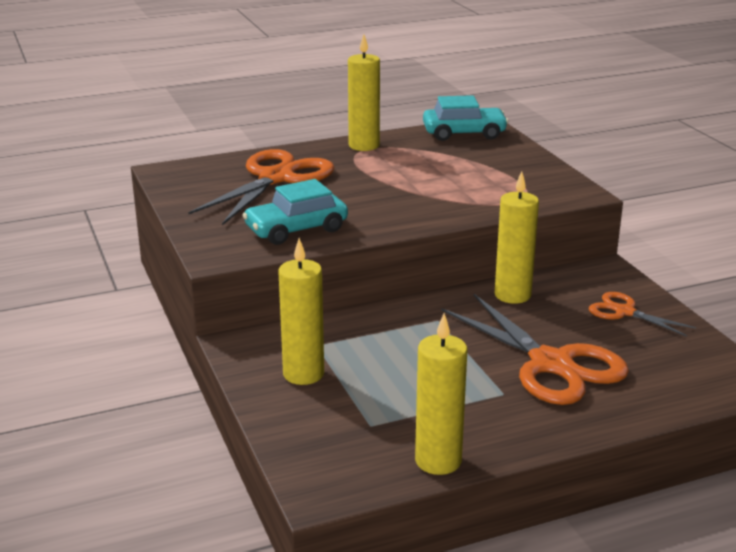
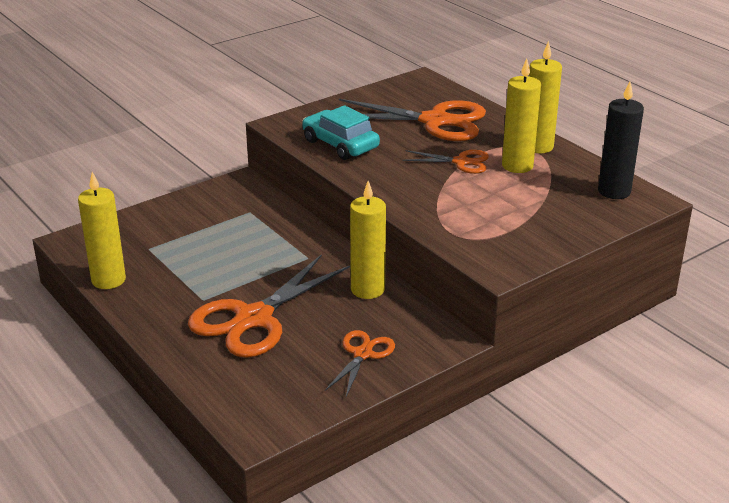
camera: 75 degrees right, 5 degrees up
yellow candle [278,238,324,385] -> yellow candle moved to [502,59,541,173]
turquoise car [423,95,508,141] -> black candle [598,82,644,199]
none -> orange scissors [402,150,489,174]

